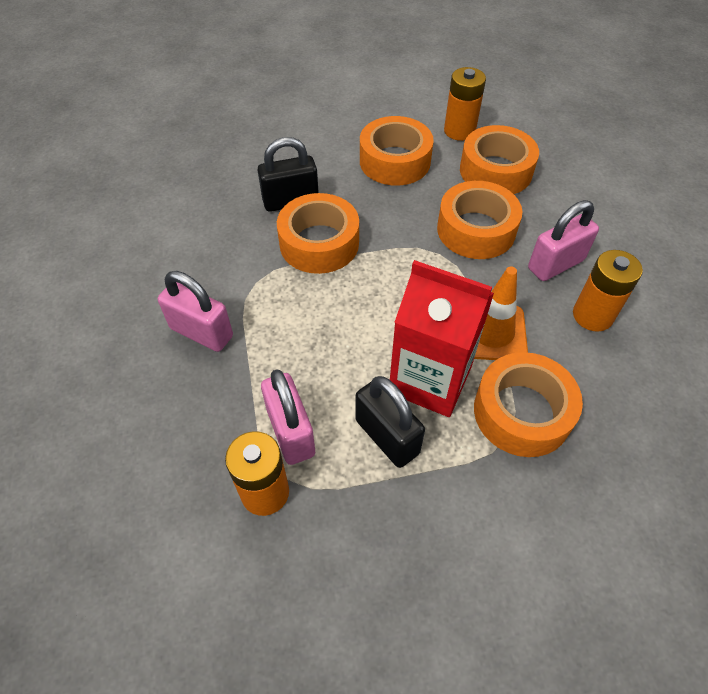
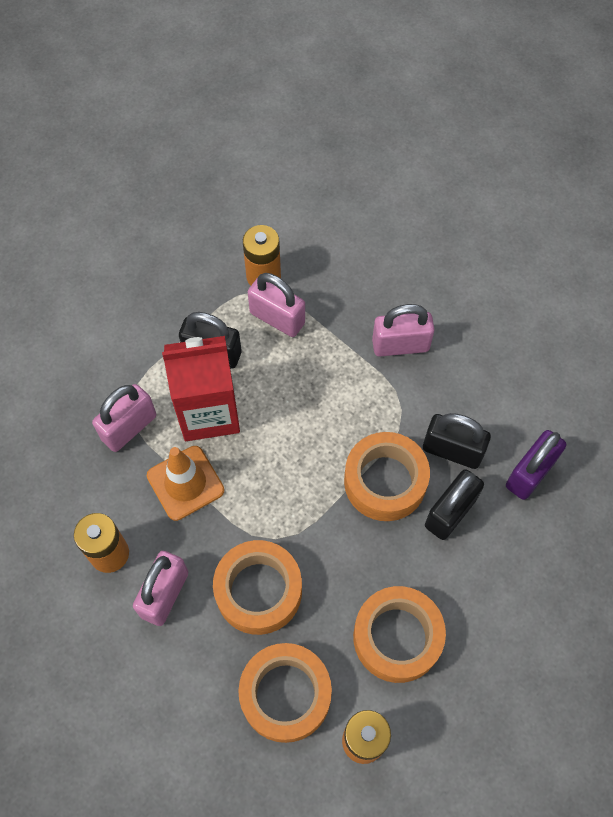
camera: 145 degrees right, 10 degrees up
orange tape [474,352,583,457] -> pink padlock [92,384,156,452]
none -> black padlock [423,413,491,469]
none -> purple padlock [506,430,566,500]

